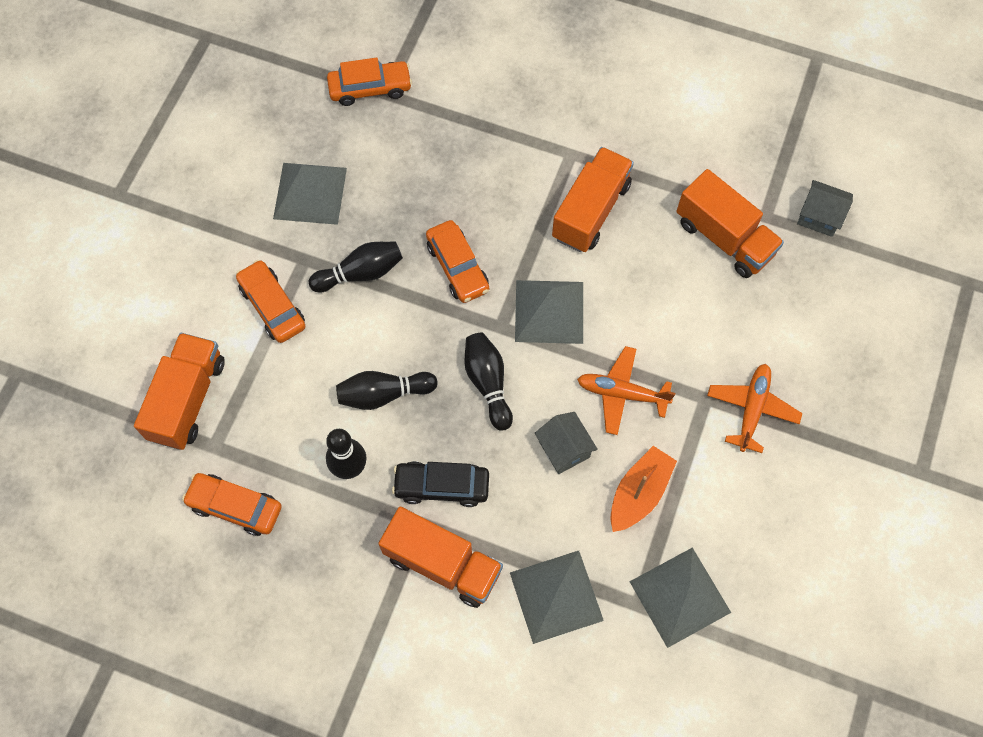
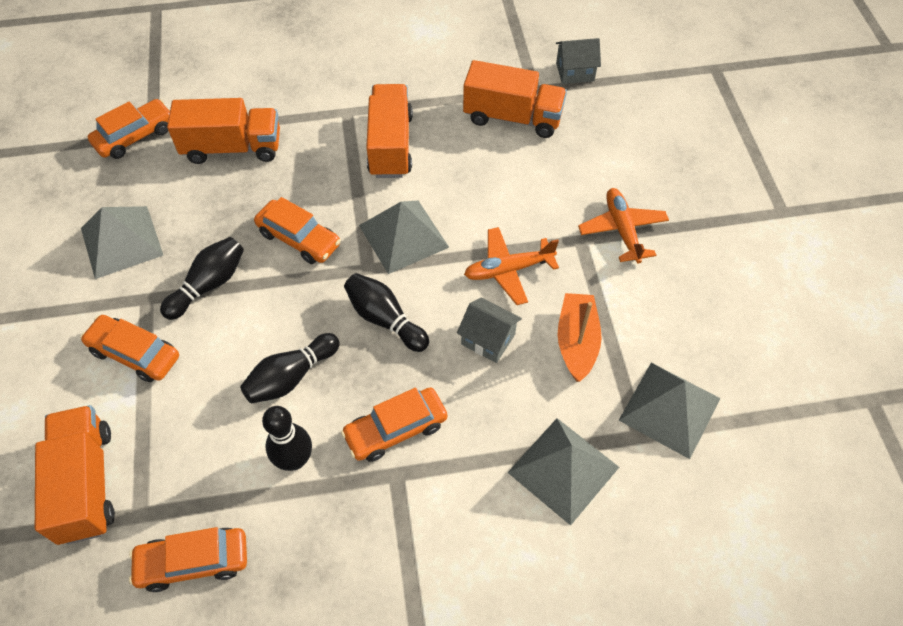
camera: 30 degrees left, 10 degrees down
orange truck [378,507,503,608] -> orange truck moved to [167,98,280,164]
black car [392,461,489,507] -> orange car [341,387,447,462]

